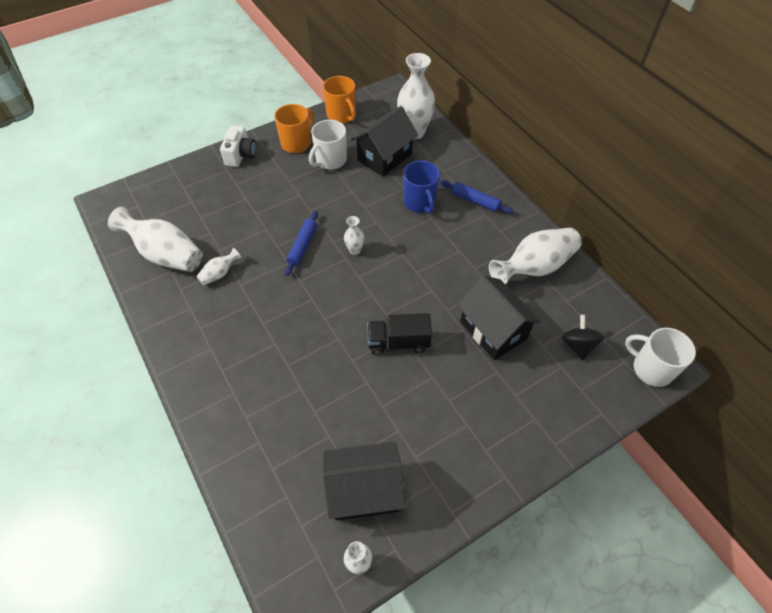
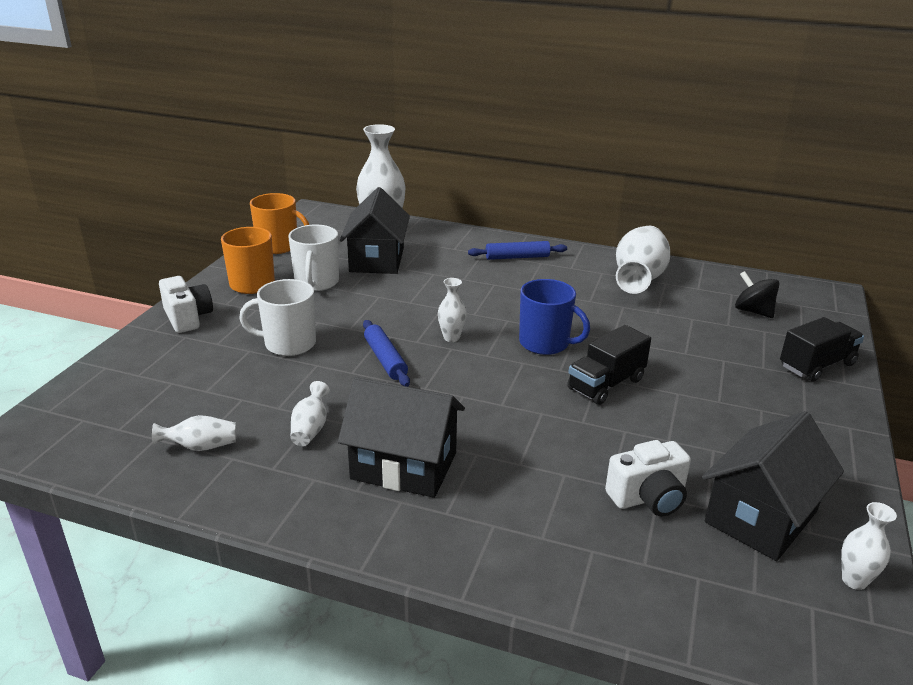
camera: 40 degrees left, 25 degrees down
white vase [108,207,203,272] -> white vase [152,415,236,451], size x0.47
blue mug [403,161,440,213] -> blue mug moved to [519,279,590,355]
black house [457,275,541,360] -> black house moved to [338,377,465,498]
white mug [625,328,696,387] -> white mug moved to [239,279,316,356]
none -> white camera [605,440,691,517]
none -> black truck [780,317,864,382]

